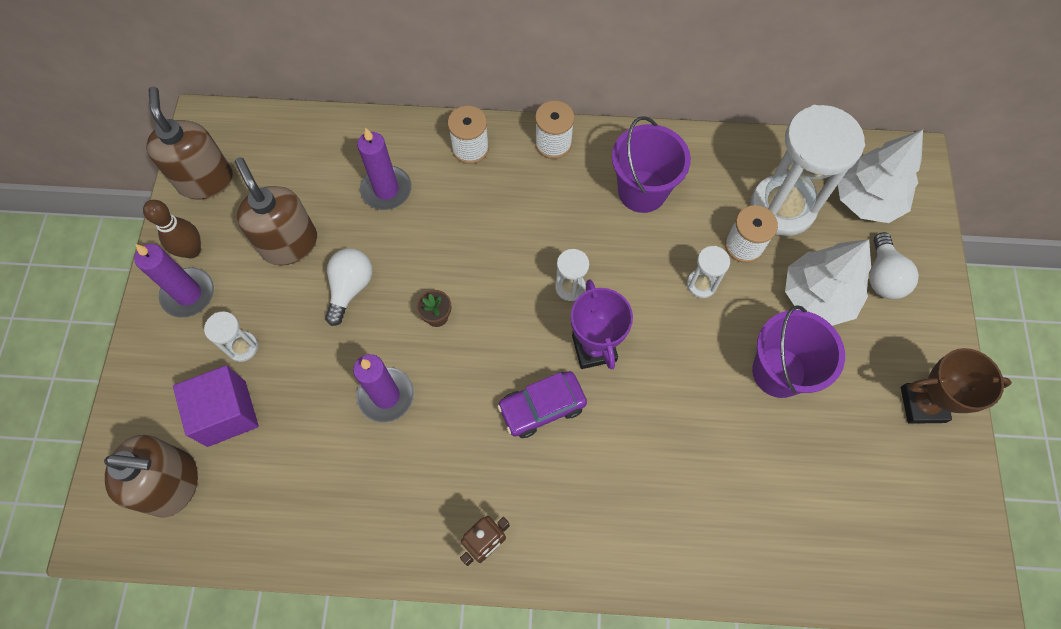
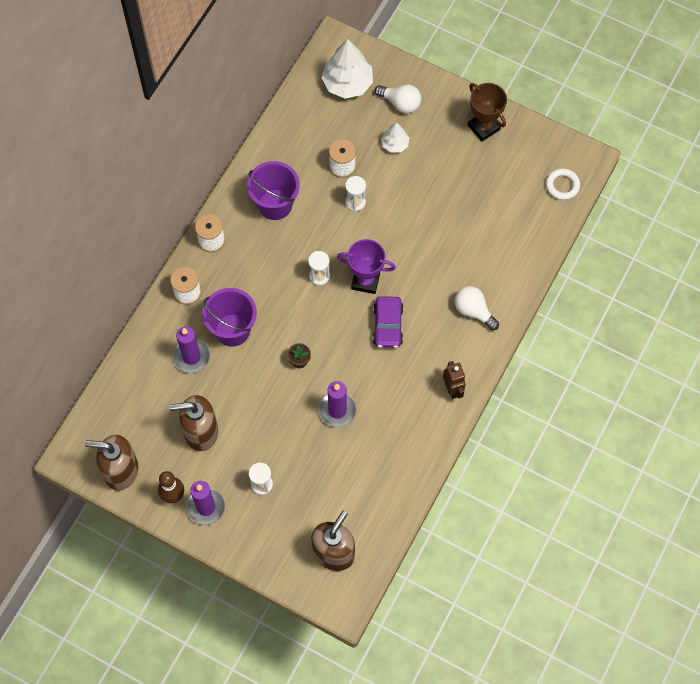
camera: 65 degrees left, 0 degrees up
purple cube [173,365,259,447] -> none
white light bulb [325,248,372,326] -> white light bulb moved to [455,286,499,330]
white hourglass [750,105,865,236] -> none
purple bucket [752,305,845,398] -> purple bucket moved to [202,288,257,347]
white tree [785,239,871,326] -> white tree [381,122,409,153], size x0.54
brown trophy [901,348,1012,424] -> brown trophy turned 60 degrees counterclockwise [468,83,507,142]
none -> white ring [546,168,580,200]

